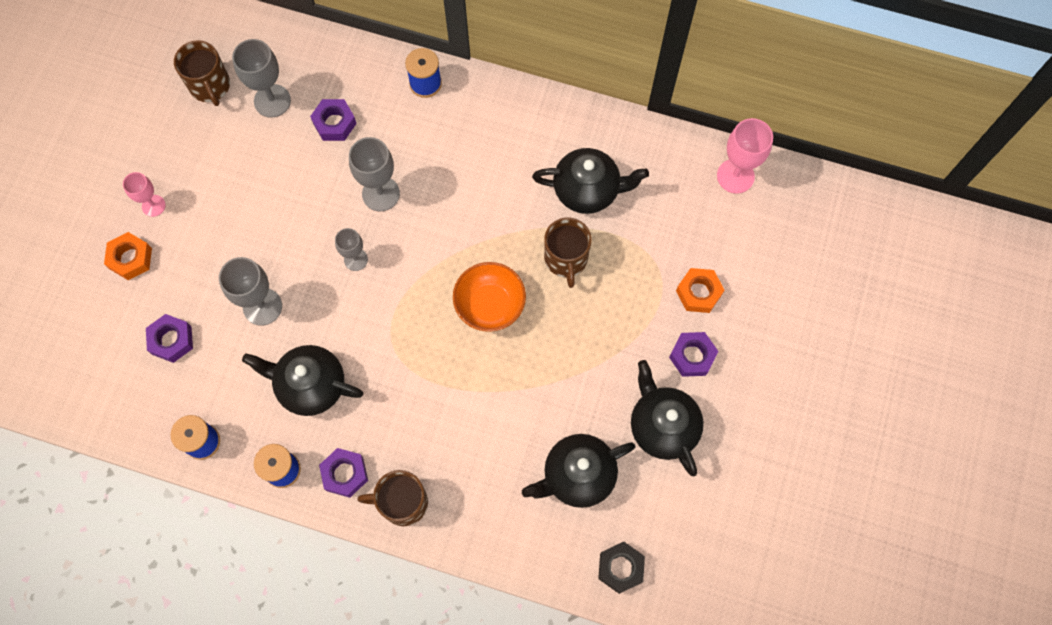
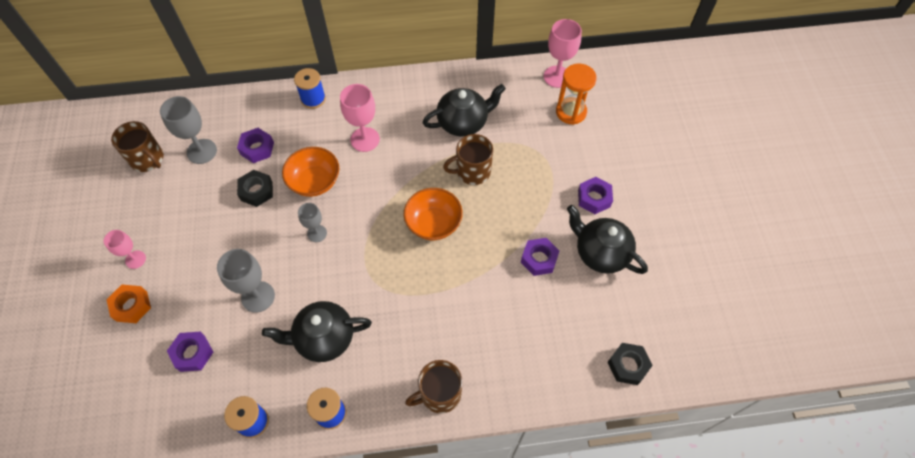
camera: 25 degrees left, 10 degrees down
purple nut [319,448,368,498] -> purple nut moved to [521,238,559,276]
grey goblet [349,137,400,211] -> orange bowl [282,147,339,197]
black teapot [522,434,635,508] -> none
brown mug [544,218,592,288] -> brown mug turned 105 degrees clockwise [443,134,493,185]
orange nut [676,268,724,313] -> none
none -> black nut [237,170,273,207]
none -> pink goblet [340,84,380,152]
none -> orange hourglass [556,64,597,125]

